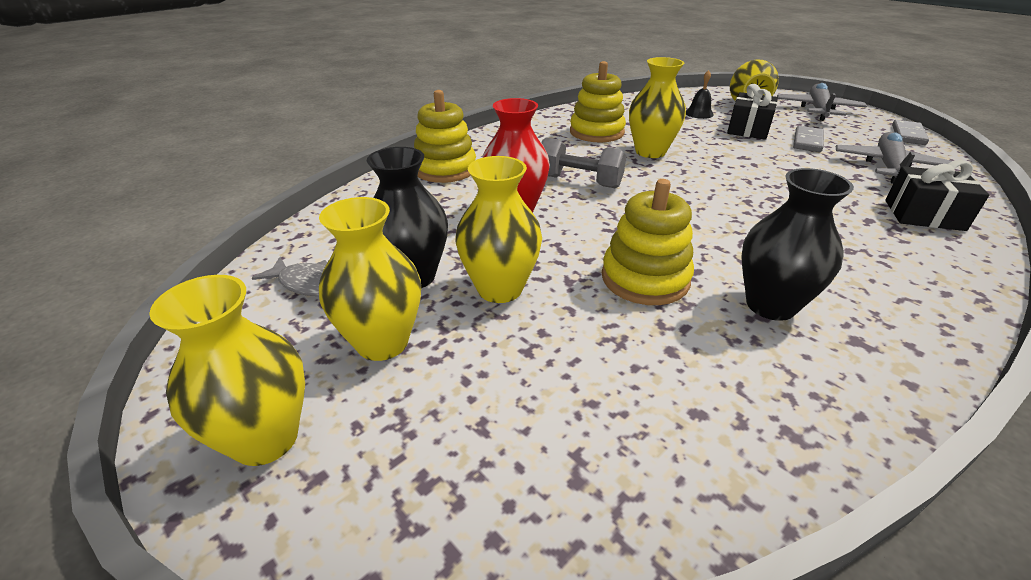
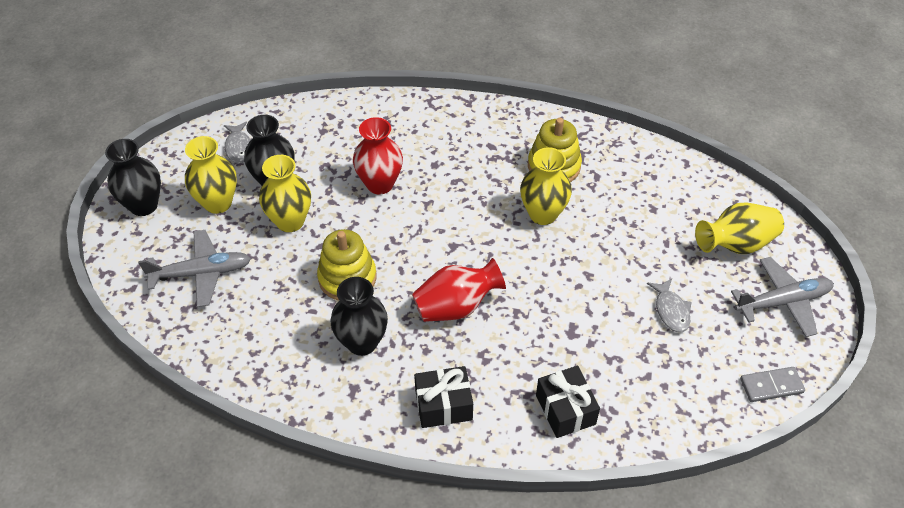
camera: 55 degrees right, 15 degrees up
yellow vase [149,275,305,466] -> black vase [105,139,161,216]
yellow stacking toy [414,90,476,183] -> none
grey dumbbell [541,137,626,188] -> none
black bell [686,70,714,119] -> none
black gift [727,84,778,140] -> black gift moved to [414,366,473,428]
grey domino [793,126,824,152] -> grey fish [647,278,692,332]
grey plane [836,132,952,184] -> grey plane moved to [138,230,251,307]
none -> red vase [412,258,506,322]

